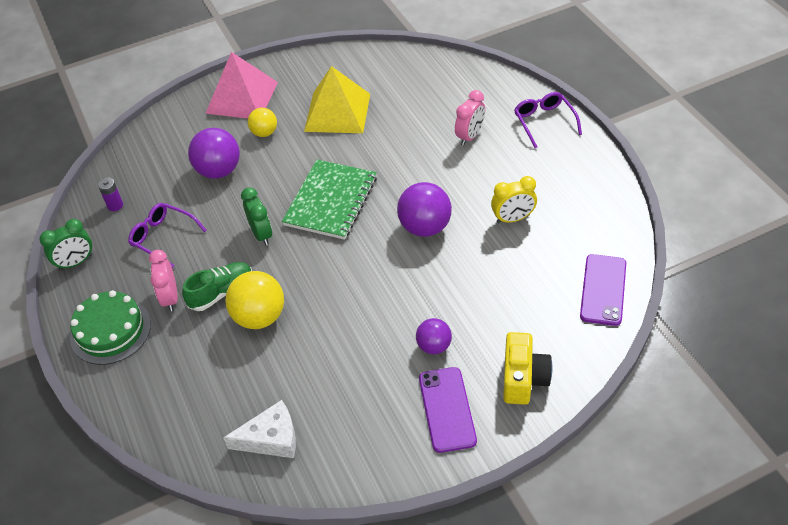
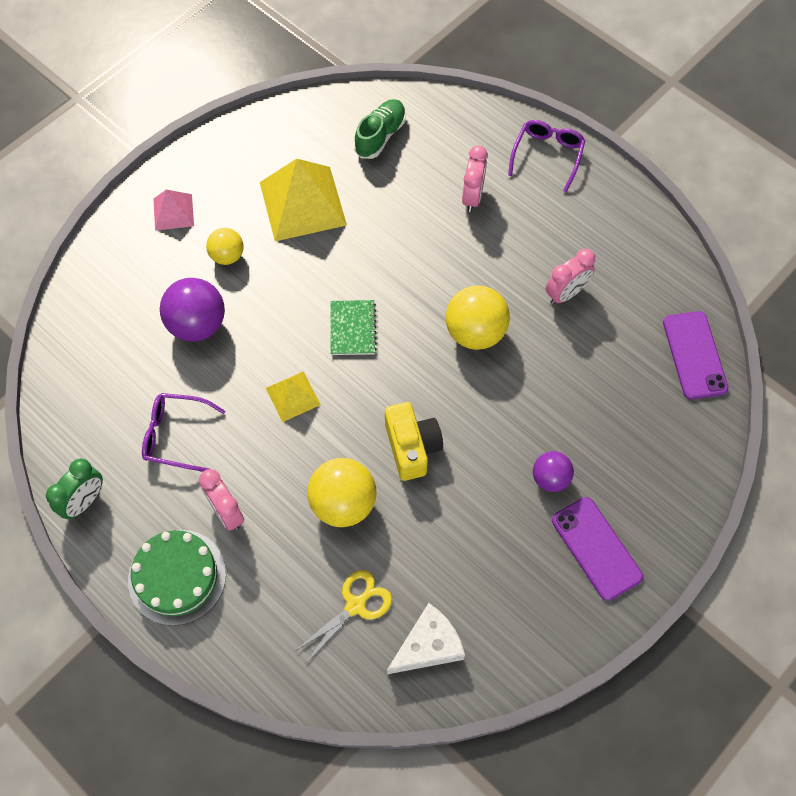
camera: 25 degrees left, 15 degrees up
purple battery [98,178,123,211] -> none
green shoe [182,262,252,311] -> green shoe moved to [354,99,406,159]
pink pyramid [205,52,278,119] -> pink pyramid [154,190,194,231], size x0.53
green clock [241,187,272,246] -> yellow pyramid [266,371,321,422]
green notebook [282,160,377,240] -> green notebook [330,300,377,355], size x0.55
purple ball [397,182,452,237] -> yellow ball [446,286,510,350]
yellow clock [491,176,537,223] -> pink clock [546,249,595,305]
yellow camera [503,332,553,405] -> yellow camera moved to [385,402,443,481]
purple glasses [514,92,582,148] -> purple glasses turned 60 degrees clockwise [508,120,585,192]
none -> yellow scissors [295,570,392,663]

